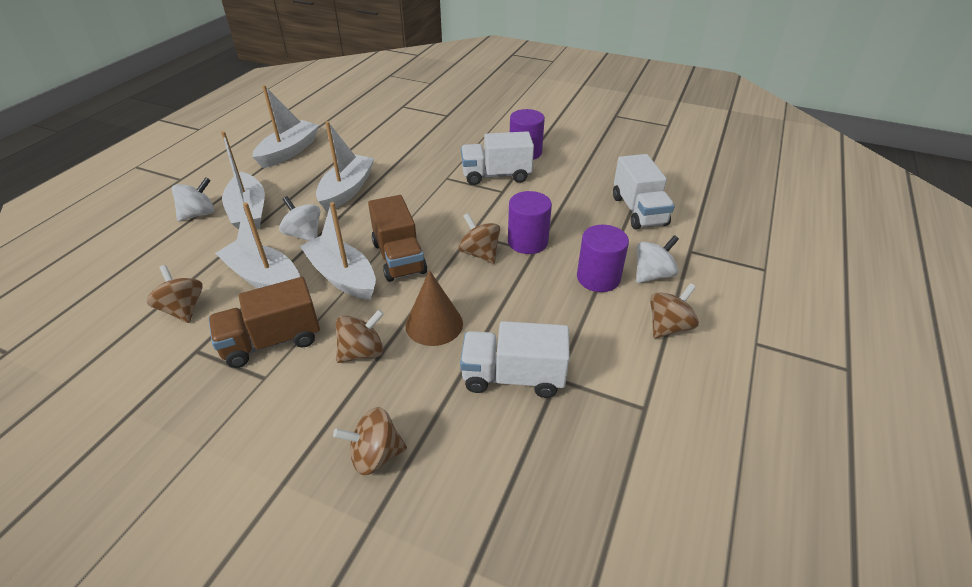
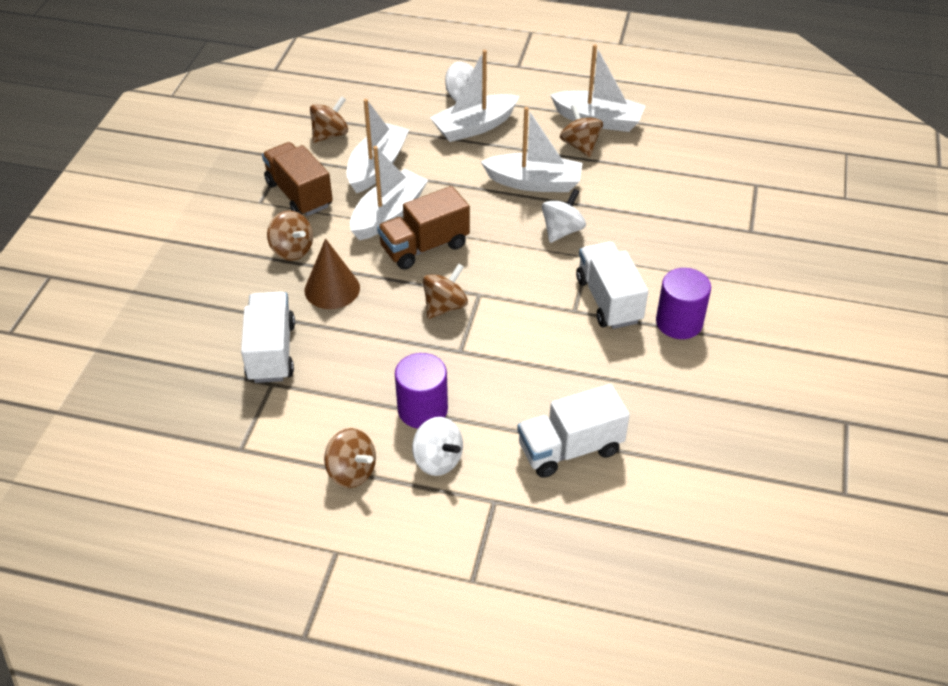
camera: 80 degrees right, 5 degrees up
white spinning top [279,196,320,241] -> white spinning top moved to [542,189,586,243]
brown spinning top [333,407,407,475] -> brown spinning top moved to [560,104,603,157]
purple cylinder [508,191,552,254] -> none

